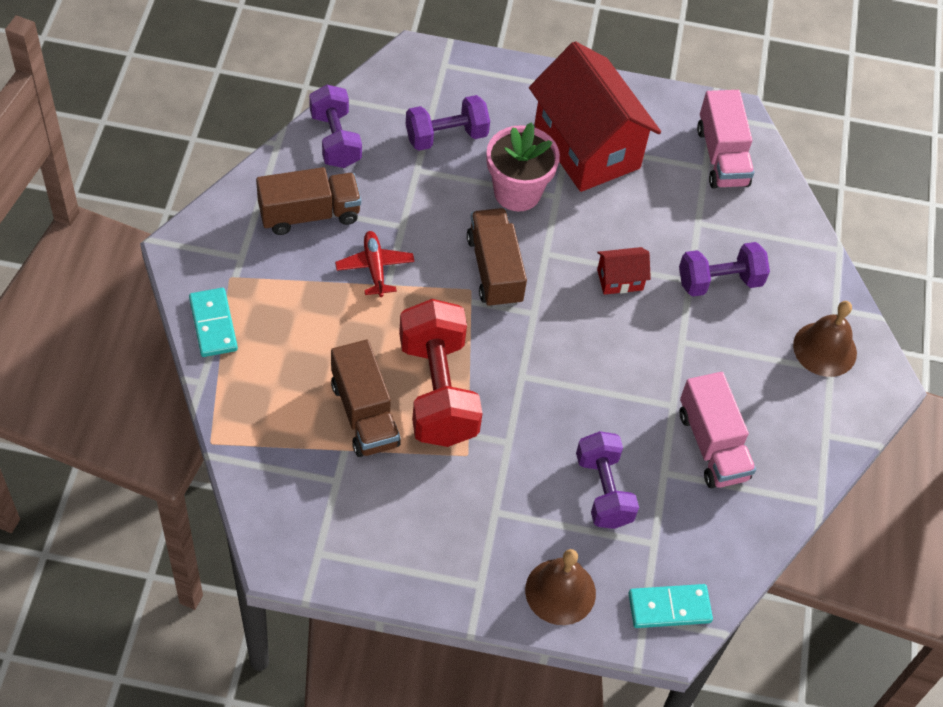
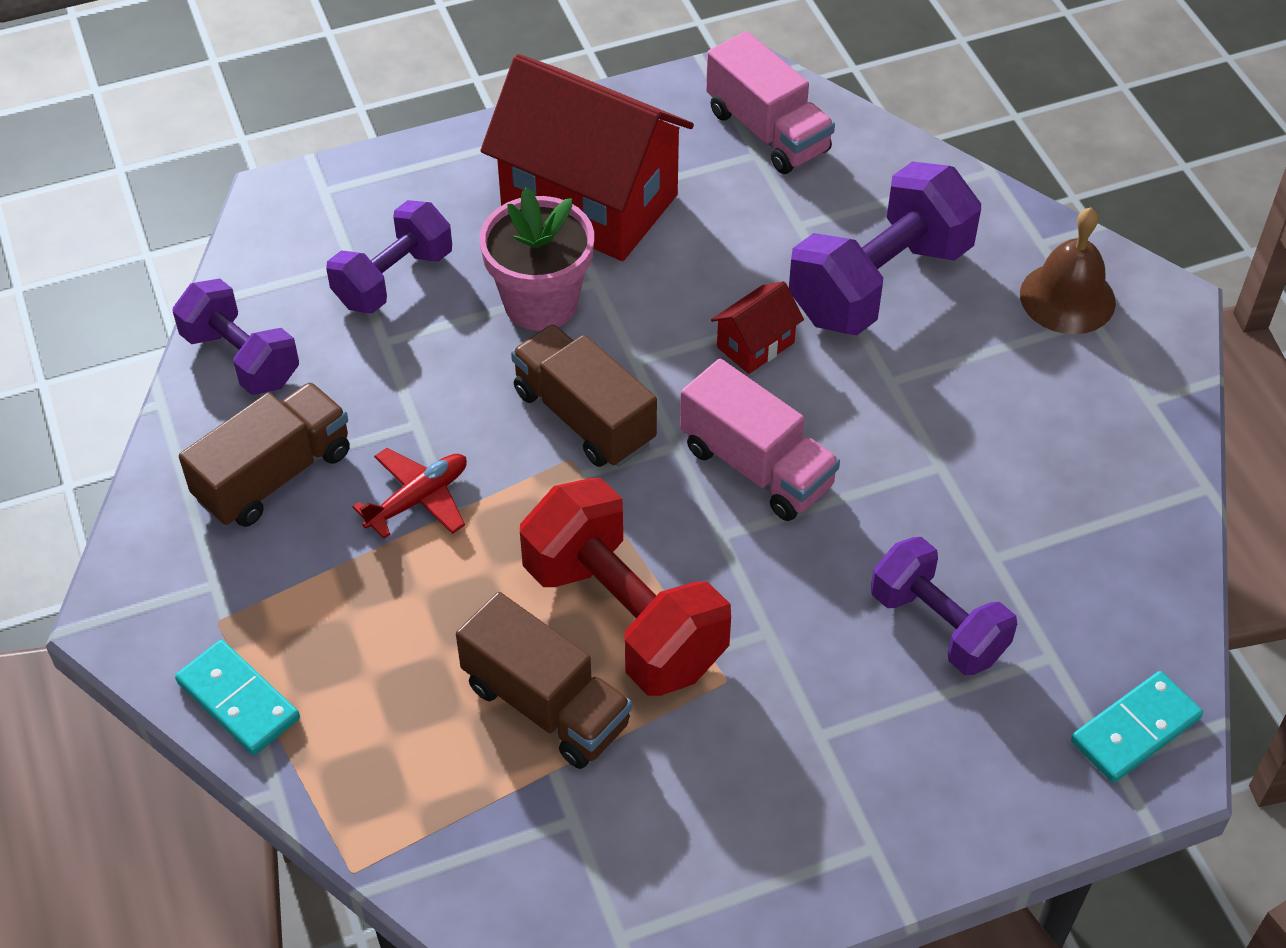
camera: 25 degrees left, 5 degrees down
red plane [335,231,415,297] -> red plane turned 90 degrees clockwise [353,448,467,539]
brown bell [525,549,596,625] -> none
purple dumbbell [679,242,770,297] -> purple dumbbell [789,161,981,335], size x1.56
pink truck [680,372,756,488] -> pink truck moved to [680,359,840,521]

